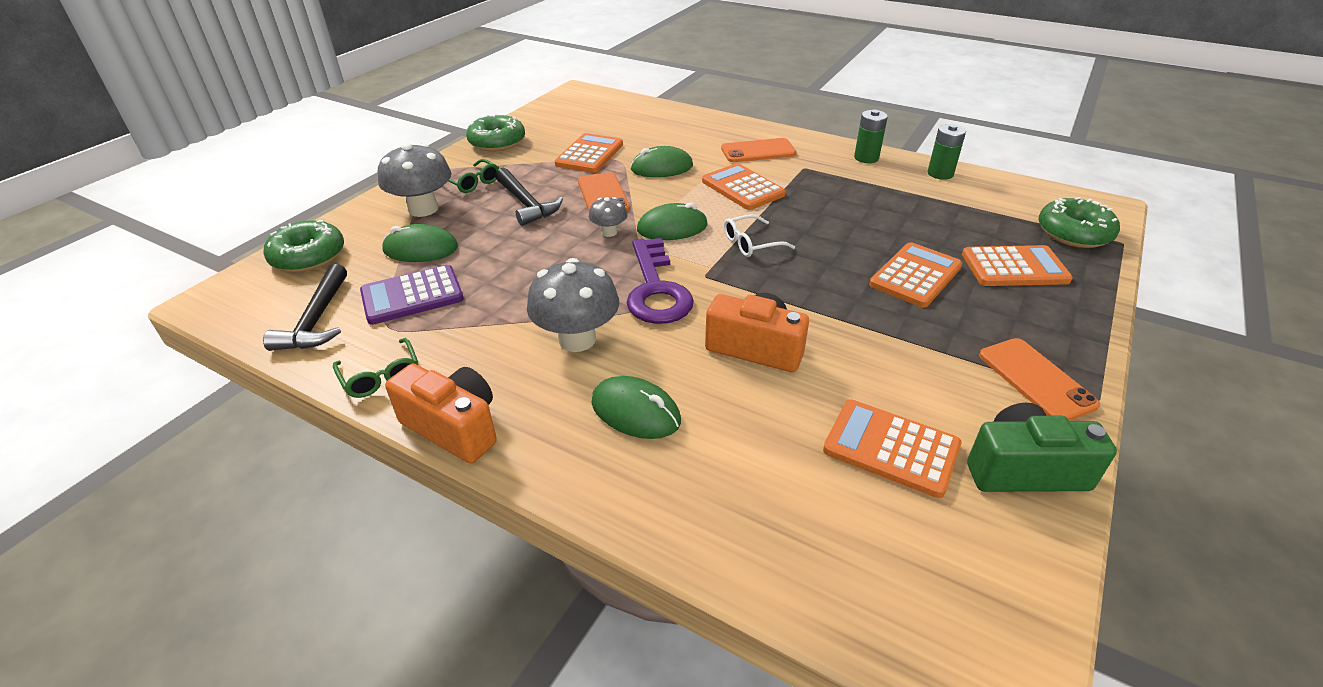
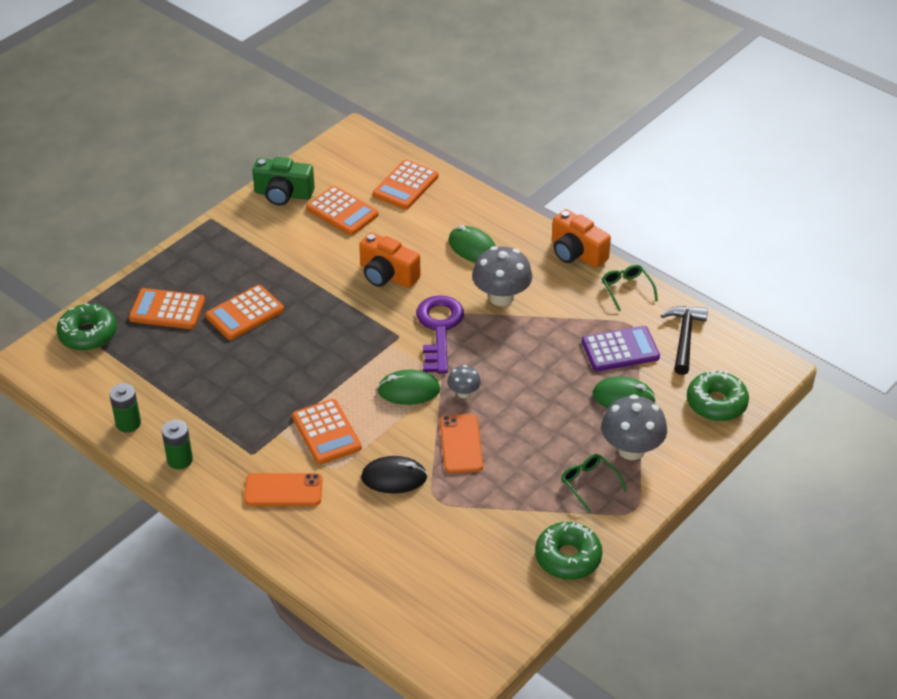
camera: 170 degrees left, 5 degrees up
black hammer [495,168,563,226] -> none
orange calculator [555,133,623,173] -> orange calculator moved to [373,160,438,210]
green mouse [630,146,693,177] -> black mouse [361,456,427,493]
white glasses [724,214,795,257] -> none
orange phone [979,338,1100,421] -> none

